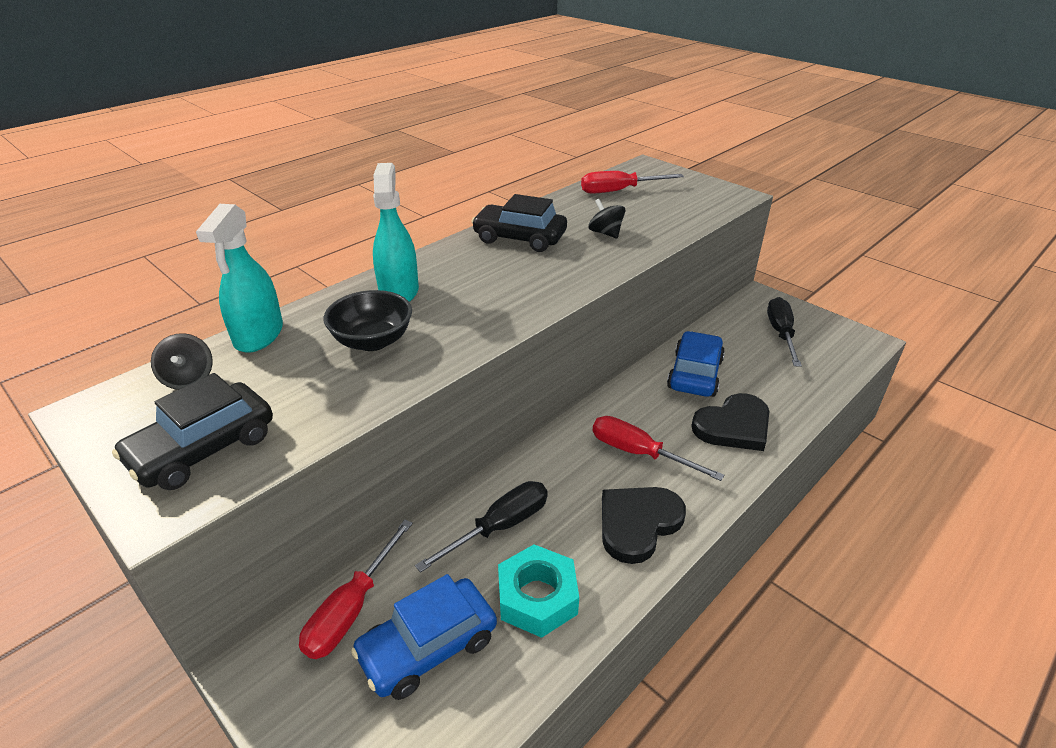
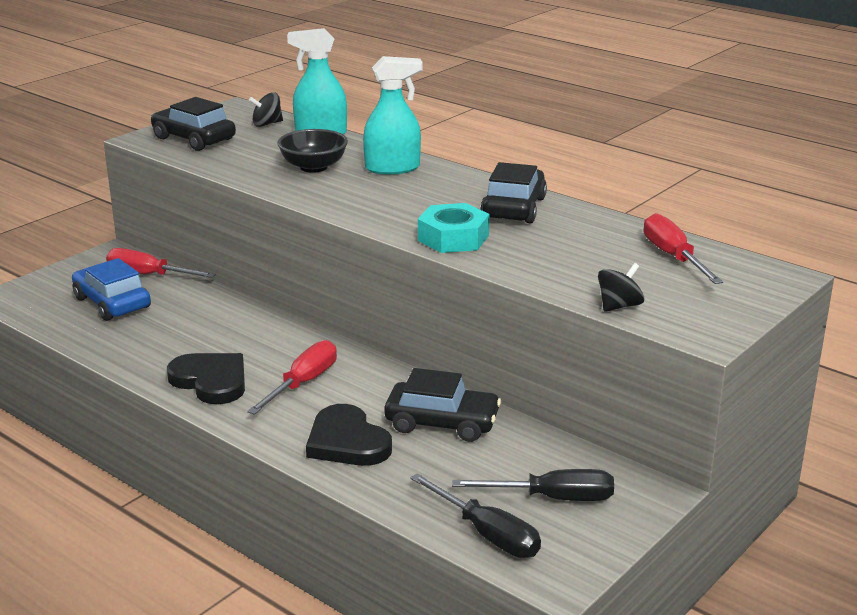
camera: 85 degrees right, 10 degrees down
black screwdriver [415,481,548,573] -> black screwdriver moved to [410,473,541,558]
turquoise nut [498,544,579,638] -> turquoise nut moved to [418,203,490,253]
black spinning top [588,199,625,238] -> black spinning top moved to [598,263,644,312]
blue car [667,331,725,397] -> black car [384,368,501,442]

